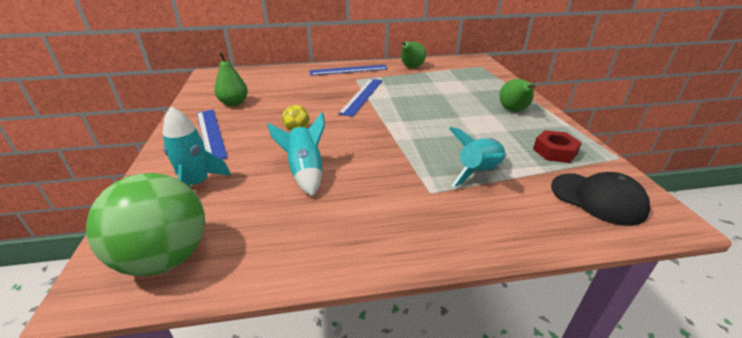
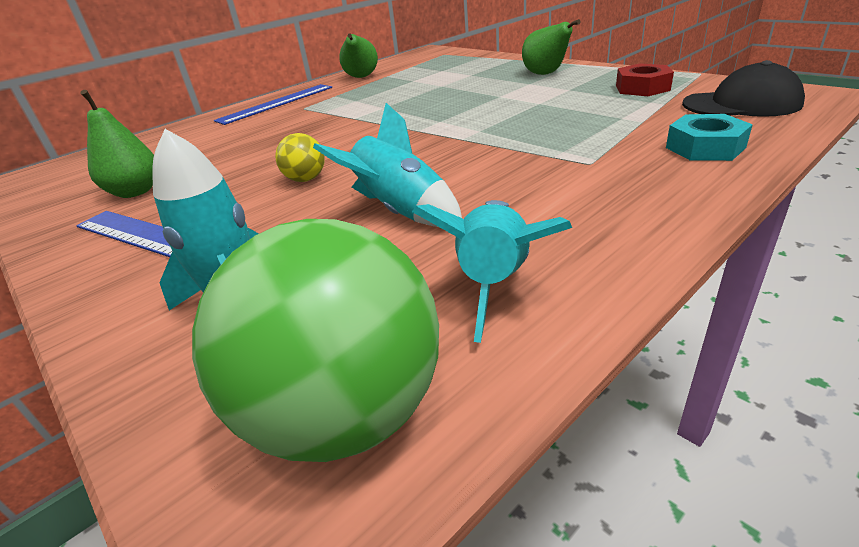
camera: 30 degrees left, 0 degrees up
blue ruler [338,79,383,117] -> none
turquoise rocket [449,127,506,187] -> turquoise rocket moved to [412,200,572,343]
none -> turquoise nut [666,114,753,161]

